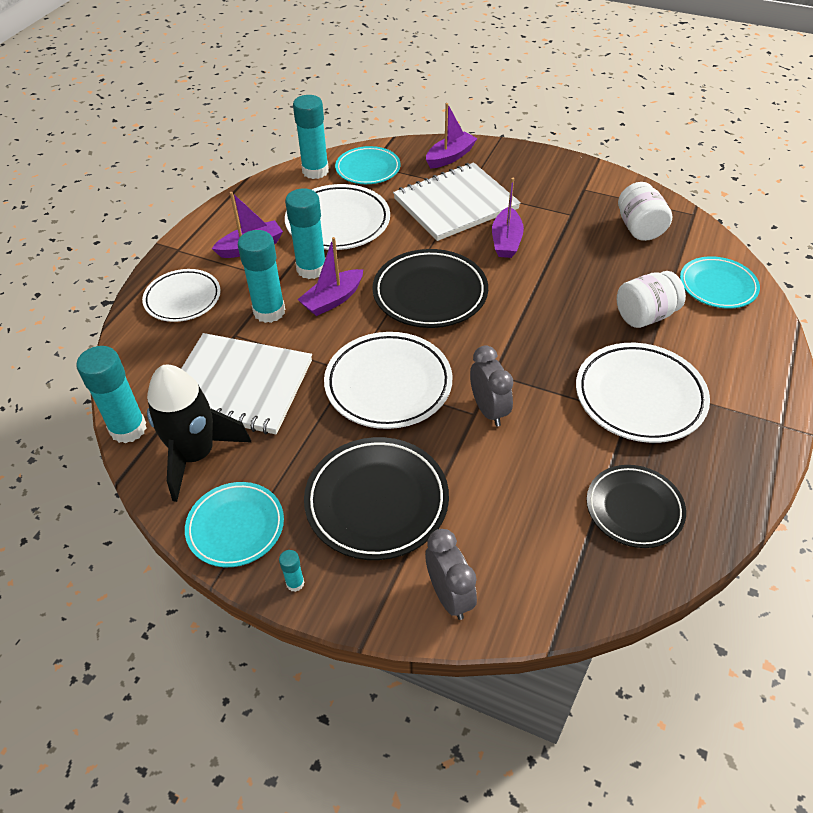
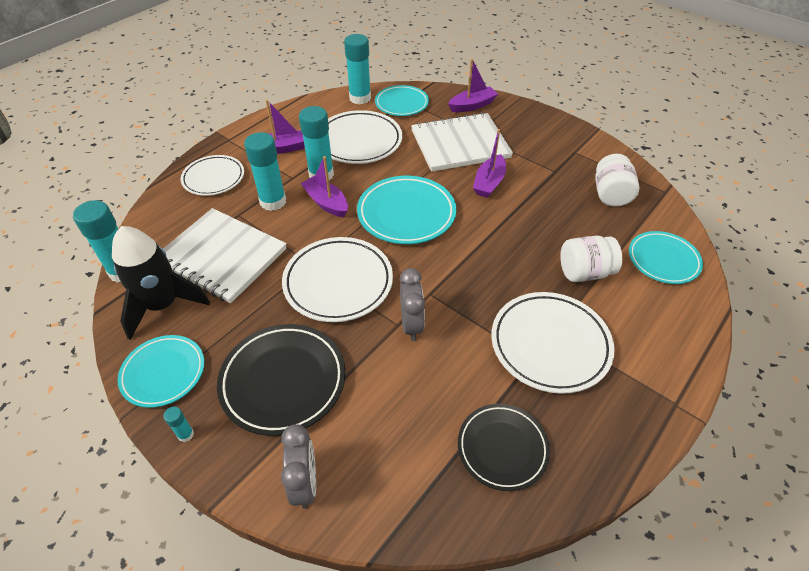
camera: 15 degrees right, 0 degrees up
purple boat [297,237,363,316] -> purple boat turned 75 degrees clockwise [301,156,348,217]
black plate [372,249,488,328] -> turquoise plate [357,176,456,244]

